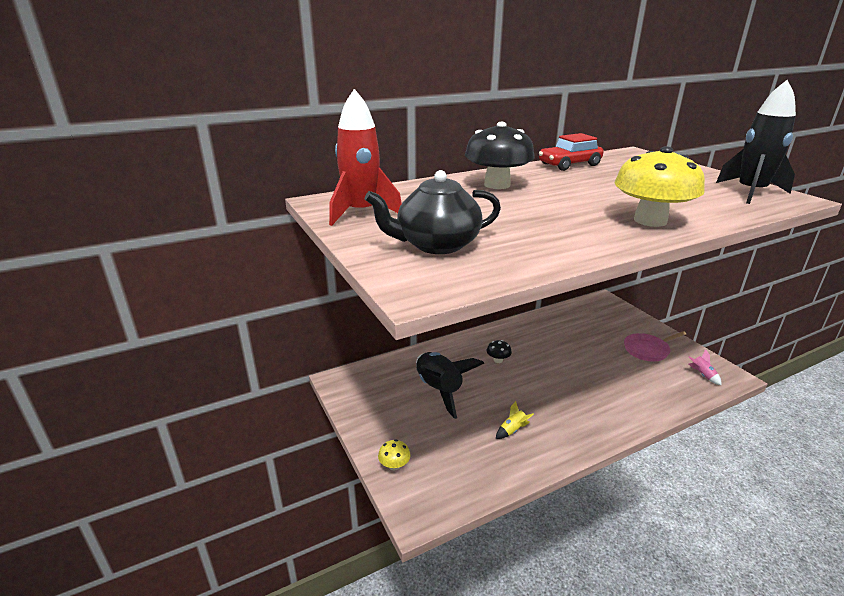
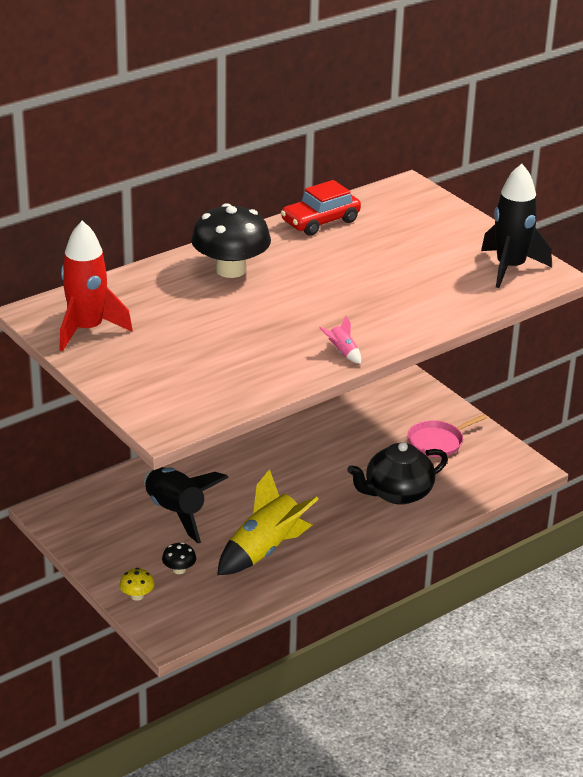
camera: 10 degrees left, 5 degrees up
black teapot [365,170,501,254] -> black teapot moved to [347,442,448,505]
black mushroom [487,340,512,363] -> black mushroom moved to [162,542,196,574]
yellow rocket [496,401,534,439] -> yellow rocket [217,469,319,575], size x2.44
yellow mushroom [615,146,705,227] -> none
pink rocket [689,349,722,385] -> pink rocket moved to [320,316,361,364]

